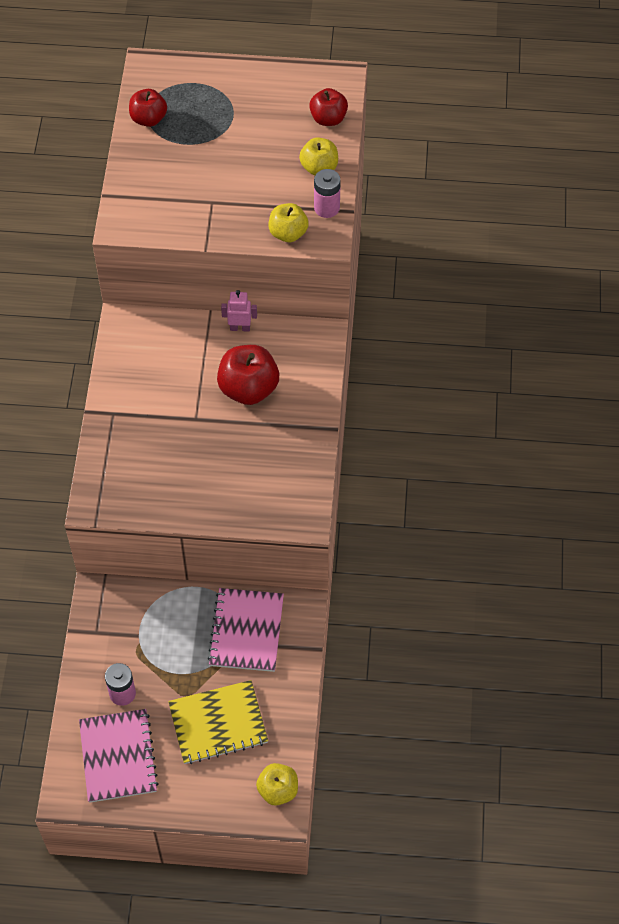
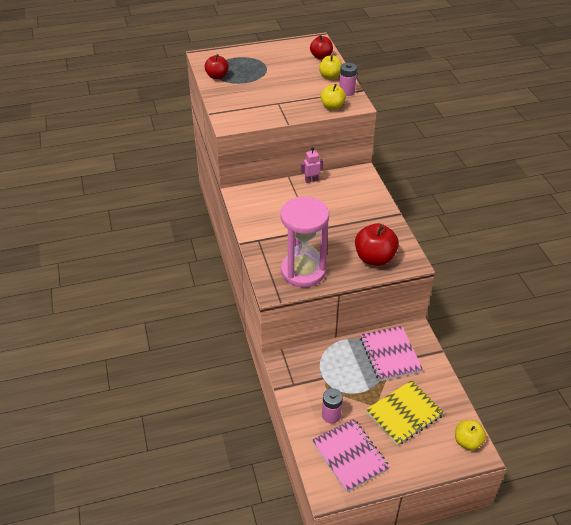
camera: 20 degrees left, 15 degrees down
red apple [217,345,279,405] -> red apple moved to [355,223,399,266]
none -> pink hourglass [280,197,329,287]

